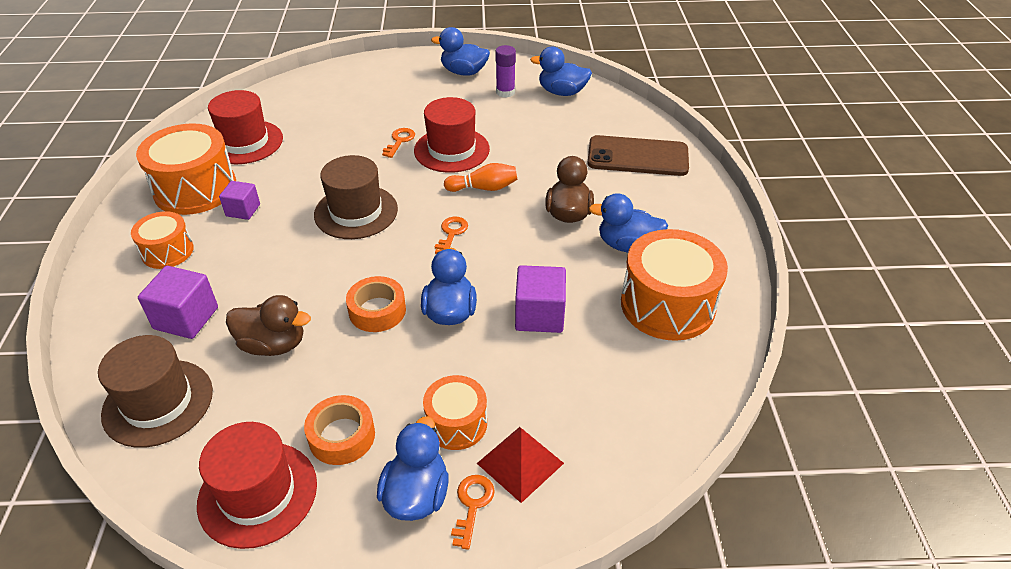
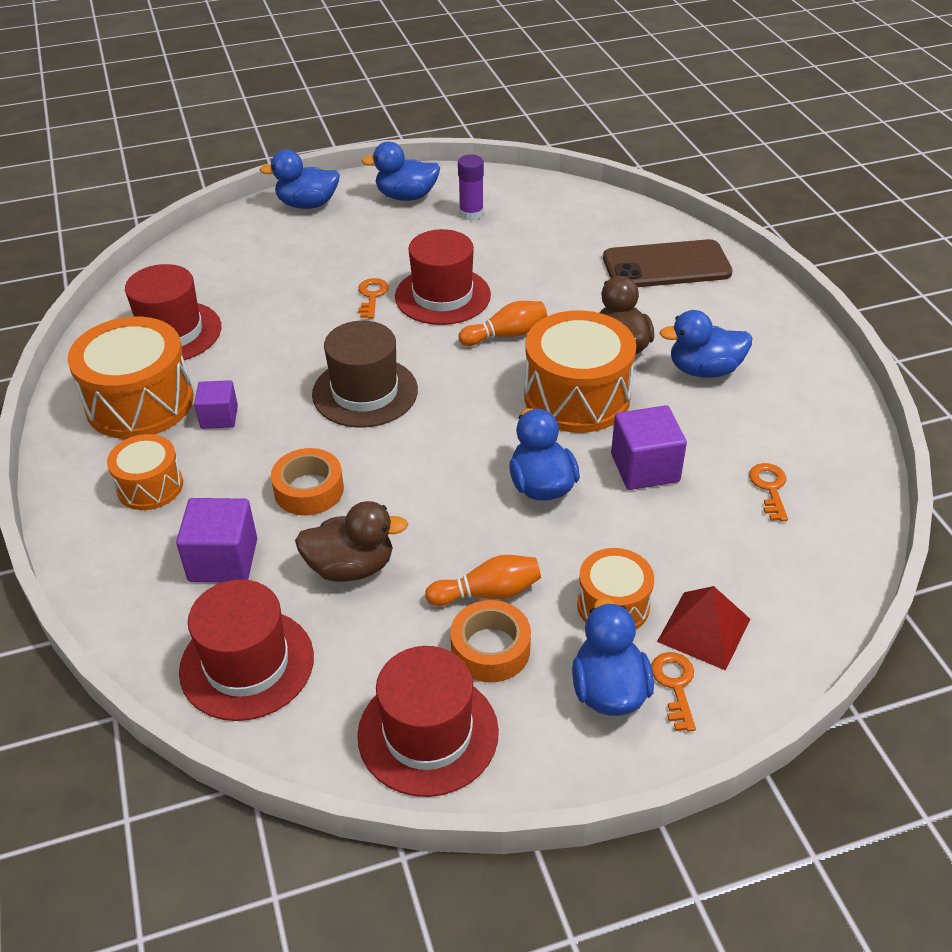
camera: 15 degrees left, 0 degrees up
brown hat [98,335,213,448] -> red hat [179,579,314,721]
orange tape [346,276,406,332] -> orange tape moved to [271,448,344,516]
orange key [435,217,468,254] -> orange key moved to [749,463,788,521]
blue duck [530,47,592,96] -> blue duck moved to [259,150,340,209]
orange drum [621,229,728,341] -> orange drum moved to [524,310,636,433]
none -> orange bowling pin [425,555,541,606]

